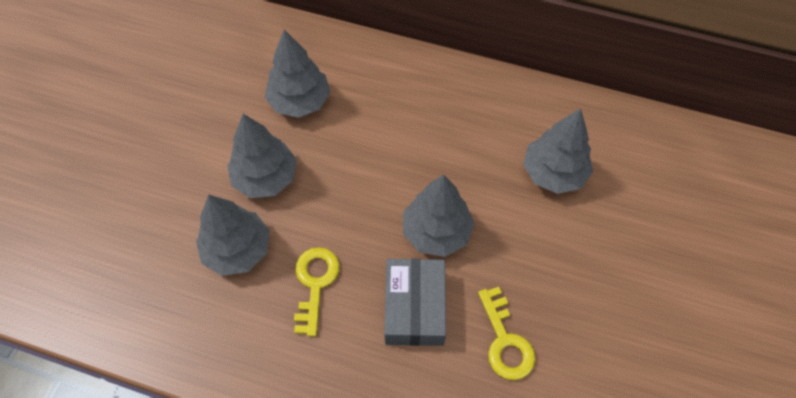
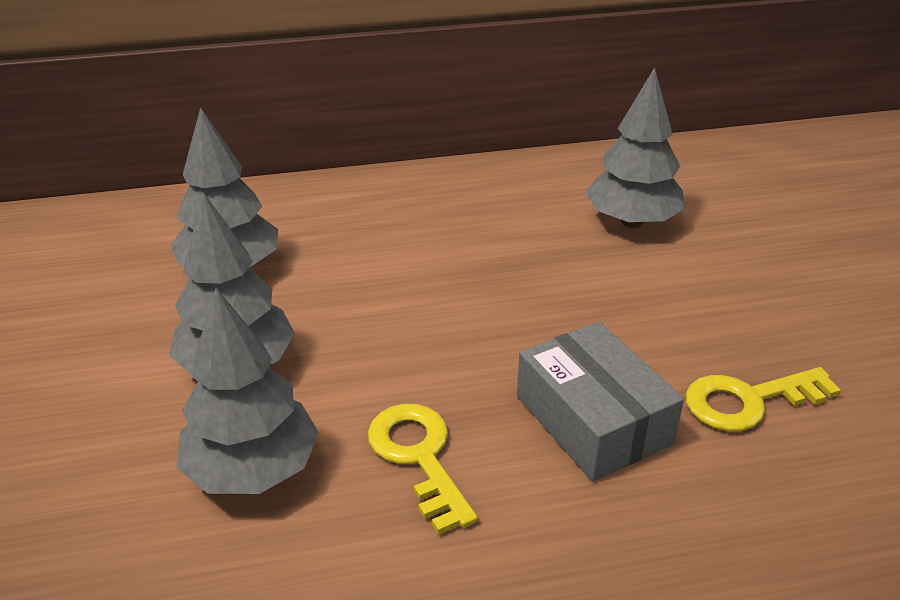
camera: 30 degrees left, 25 degrees down
grey tree [403,175,475,257] -> none
yellow key [478,287,536,380] -> yellow key turned 120 degrees clockwise [686,367,841,431]

